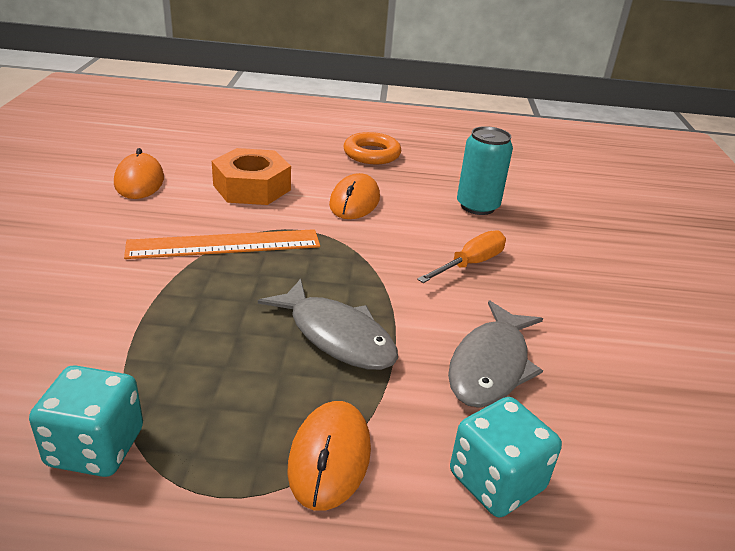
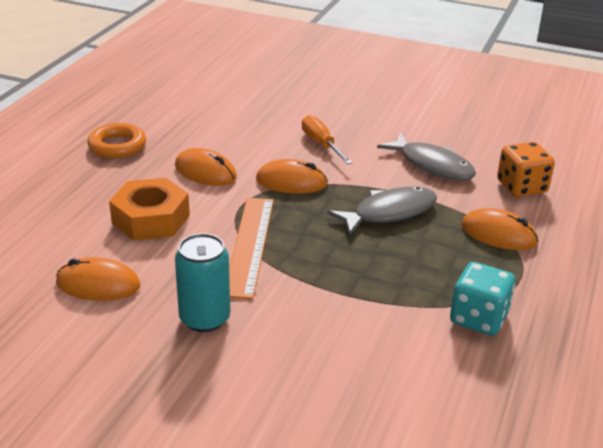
camera: 70 degrees left, 0 degrees up
turquoise dice [450,397,562,518] -> orange dice [497,142,555,197]
turquoise can [457,126,513,215] -> turquoise can moved to [175,233,230,332]
none -> orange mouse [256,159,328,194]

